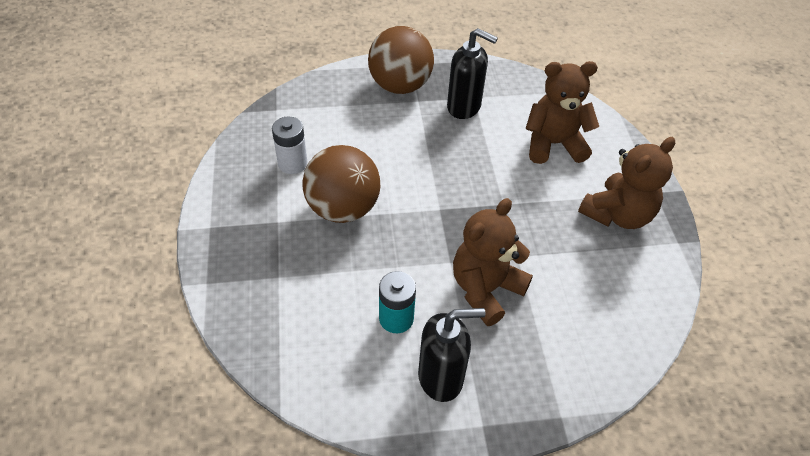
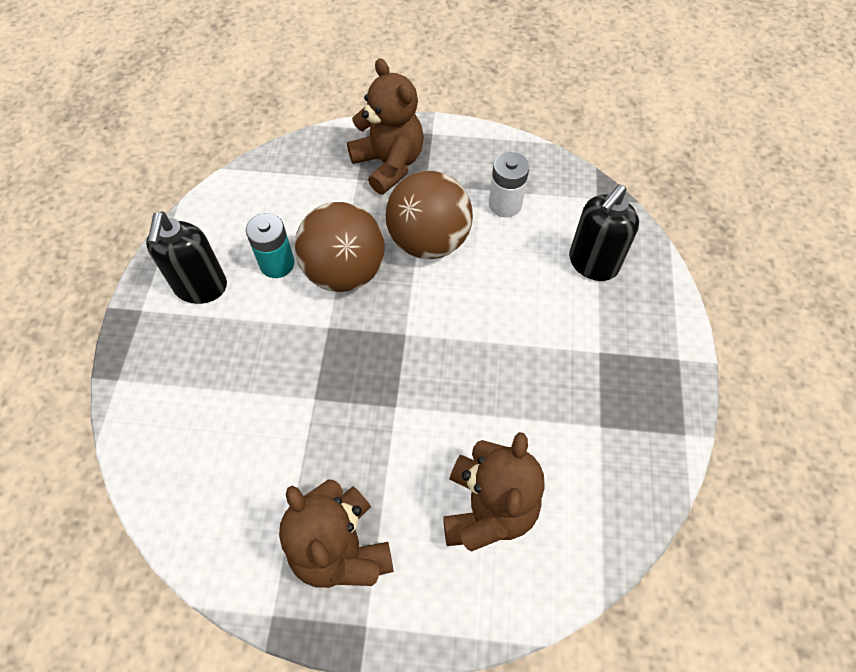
camera: 105 degrees right, 10 degrees up
brown ball [368,26,434,94] -> brown ball moved to [294,202,385,292]
black soap dispenser [447,28,498,119] -> black soap dispenser moved to [569,184,639,281]
brown teddy bear [453,198,533,326] -> brown teddy bear moved to [347,58,424,194]

